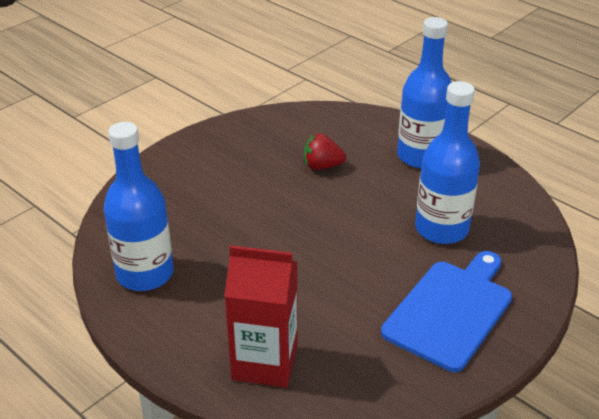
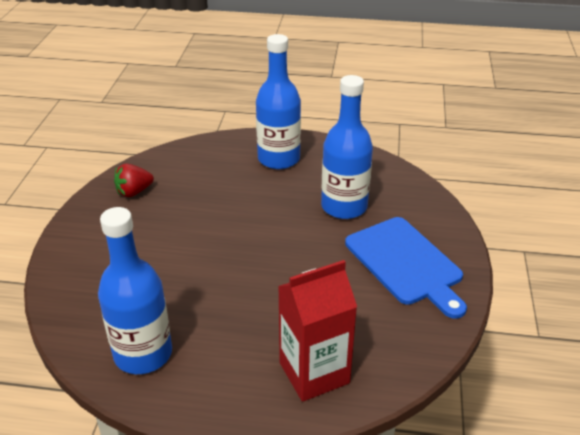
camera: 35 degrees left, 0 degrees up
red strawberry [304,133,346,170] -> red strawberry moved to [114,164,154,197]
blue cutting board [381,251,512,372] -> blue cutting board turned 150 degrees clockwise [345,217,467,319]

